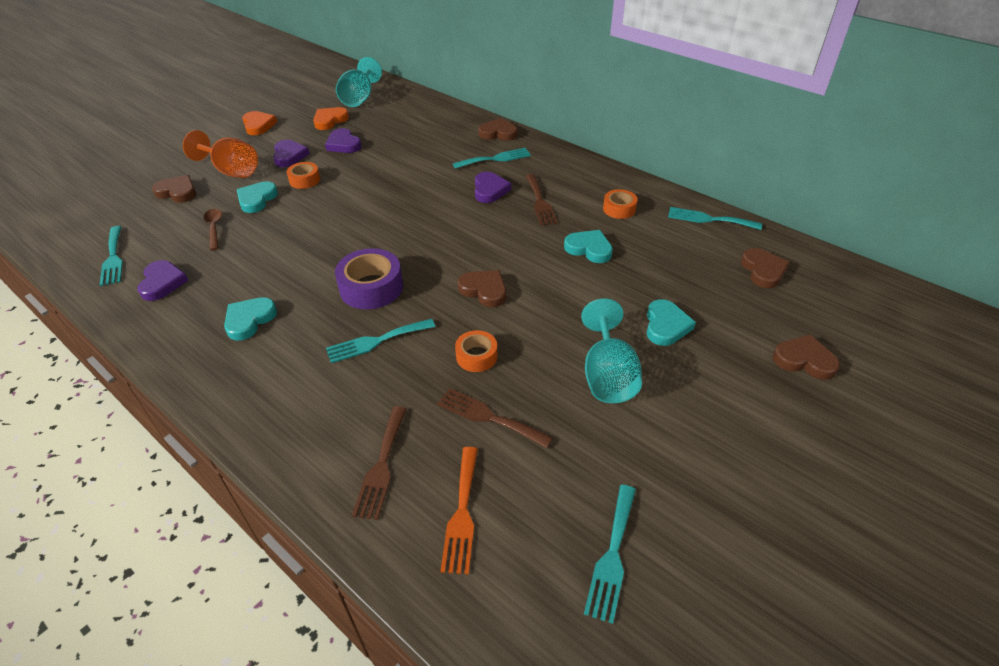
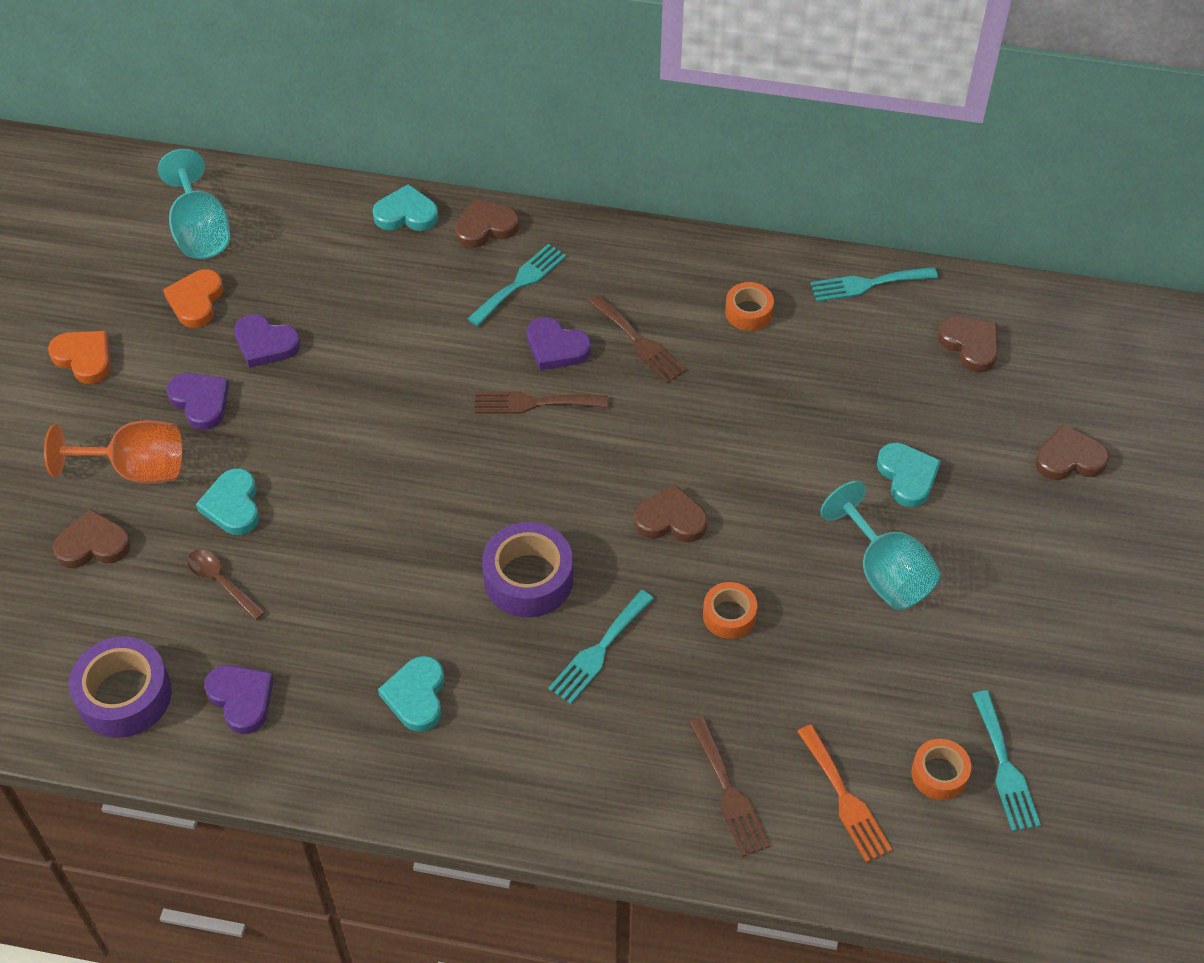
camera: 30 degrees left, 10 degrees up
turquoise fork [99,226,123,286] -> purple tape [69,637,172,738]
orange tape [287,162,320,189] -> orange tape moved to [911,739,972,800]
brown fork [437,388,553,448] -> brown fork moved to [474,392,608,414]
purple heart [475,172,511,203] -> purple heart turned 150 degrees clockwise [527,317,591,370]
turquoise heart [564,230,613,263] -> turquoise heart moved to [373,184,439,231]

